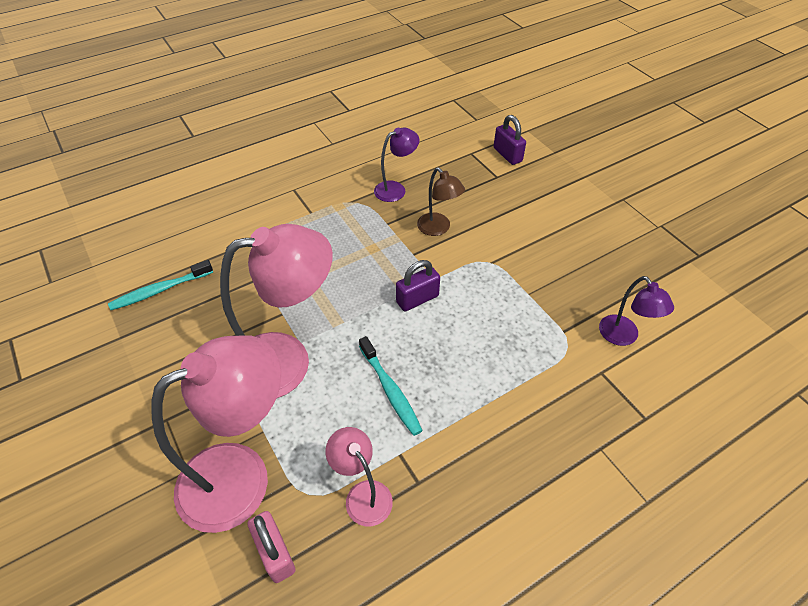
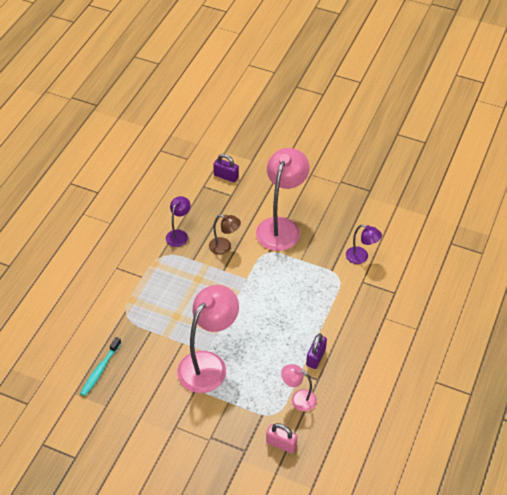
camera: 35 degrees left, 0 degrees up
pink lamp [152,335,281,533] -> pink lamp moved to [256,148,309,251]
turquoise toothbrush [359,336,423,436] -> none
purple padlock [396,260,440,311] -> purple padlock moved to [306,333,327,369]

